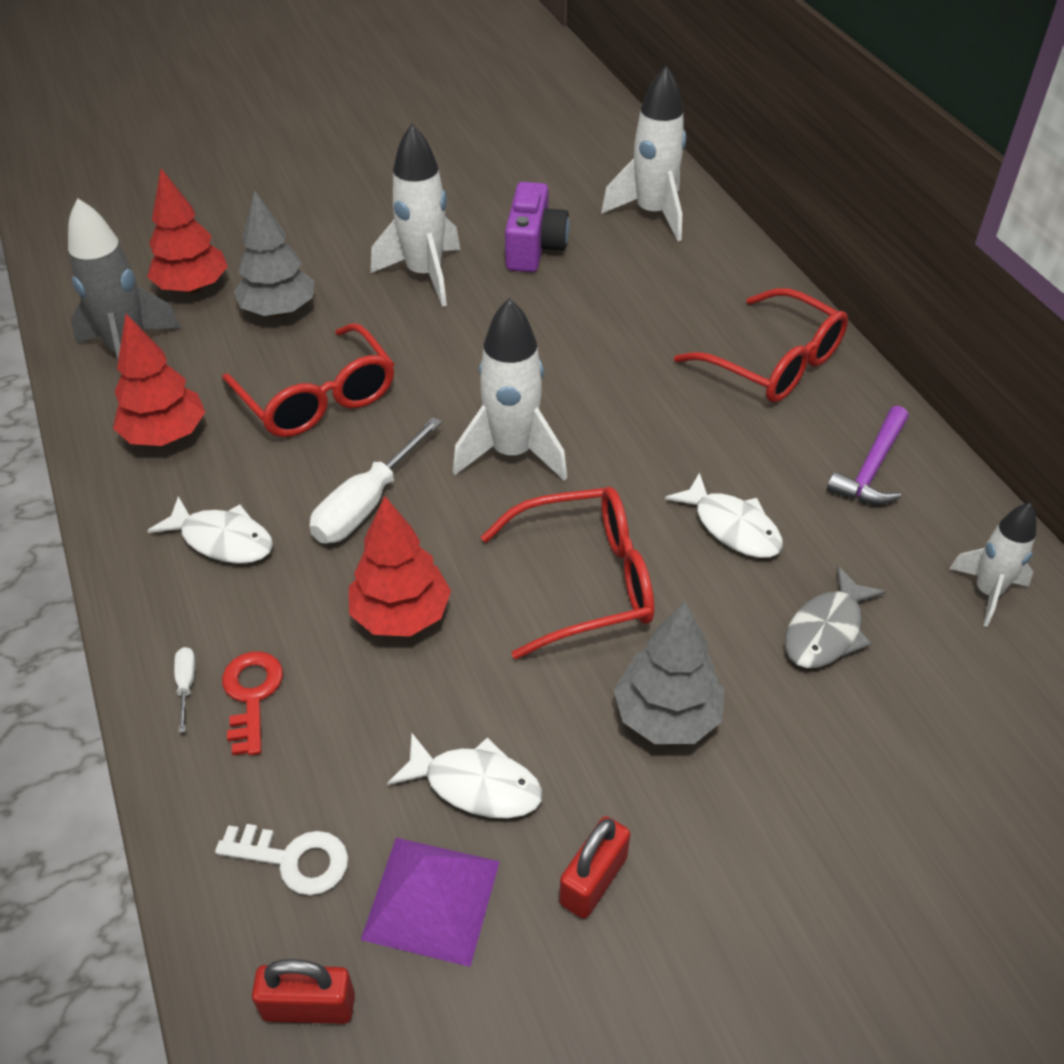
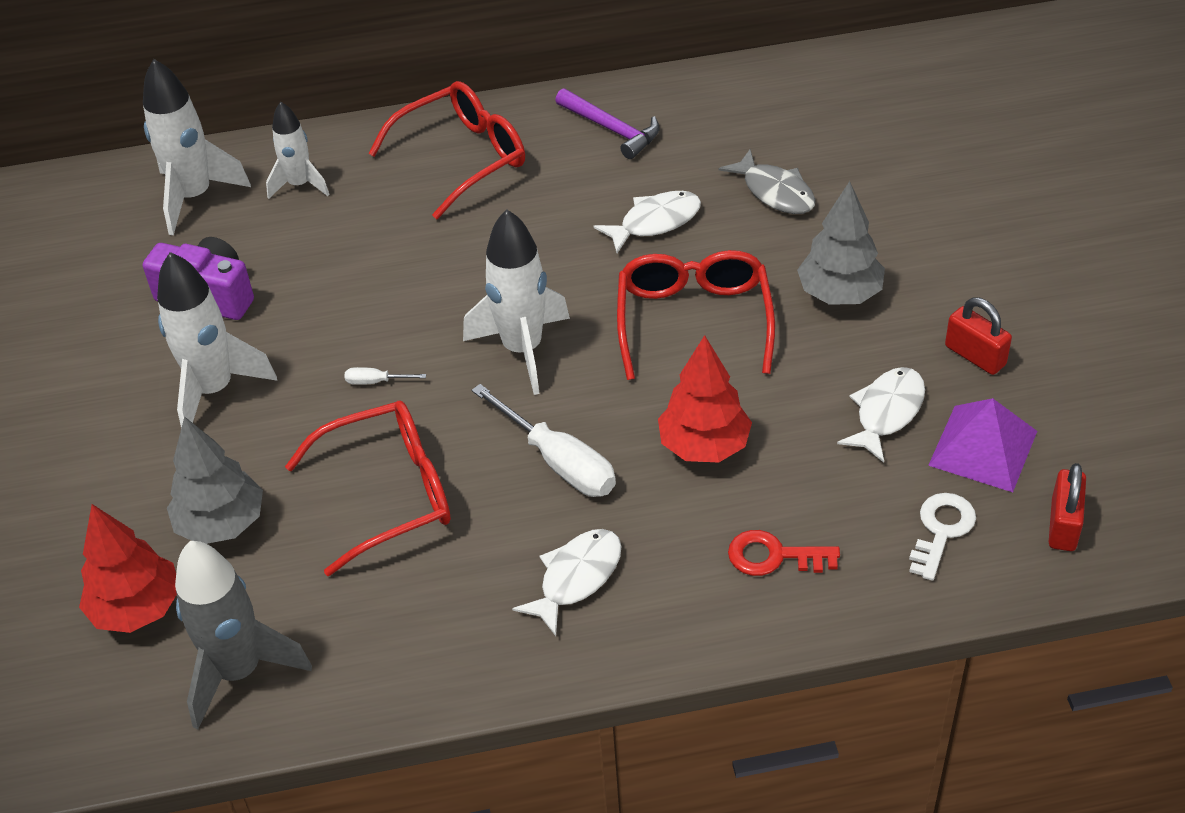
camera: 75 degrees left, 0 degrees up
red tree [113,314,205,446] -> none
white screwdriver [174,647,195,733] -> white screwdriver moved to [345,367,426,385]
white rocket [949,503,1036,627] -> white rocket moved to [266,102,330,199]

